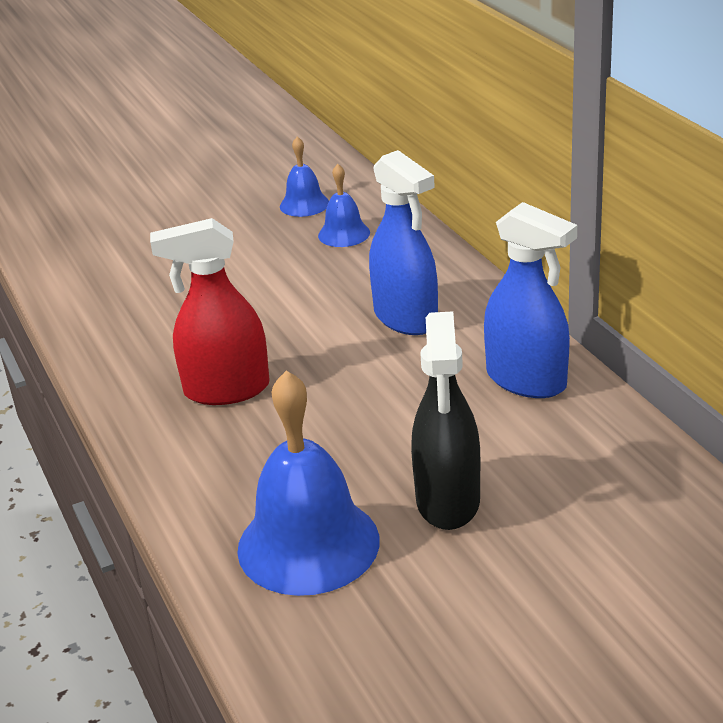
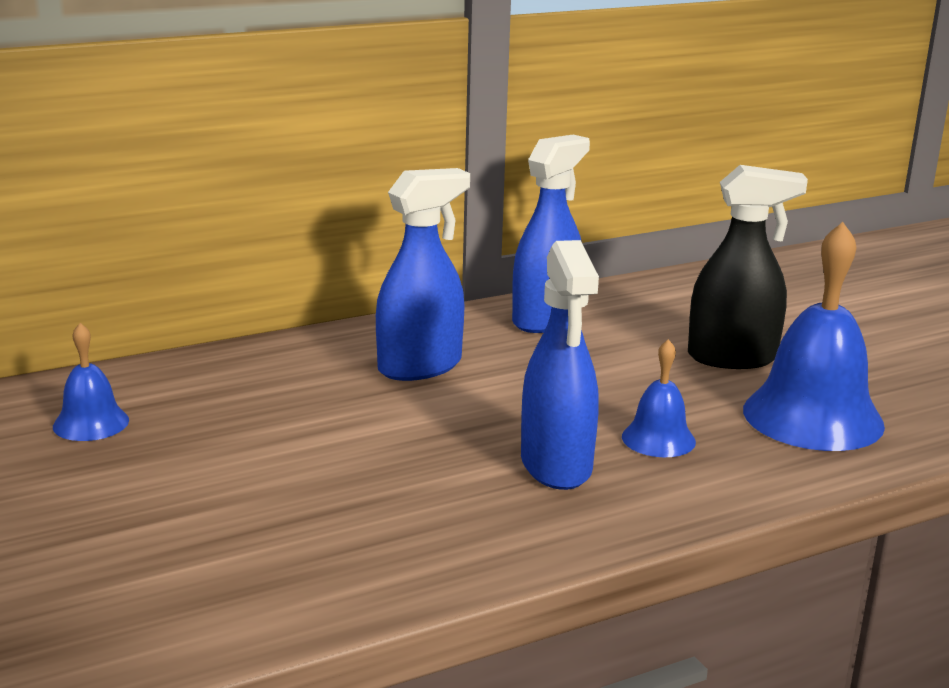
camera: 95 degrees left, 10 degrees down
red spray bottle [150,218,270,405] -> blue spray bottle [521,240,599,490]
blue bell [318,164,370,247] -> blue bell moved to [622,339,696,457]

